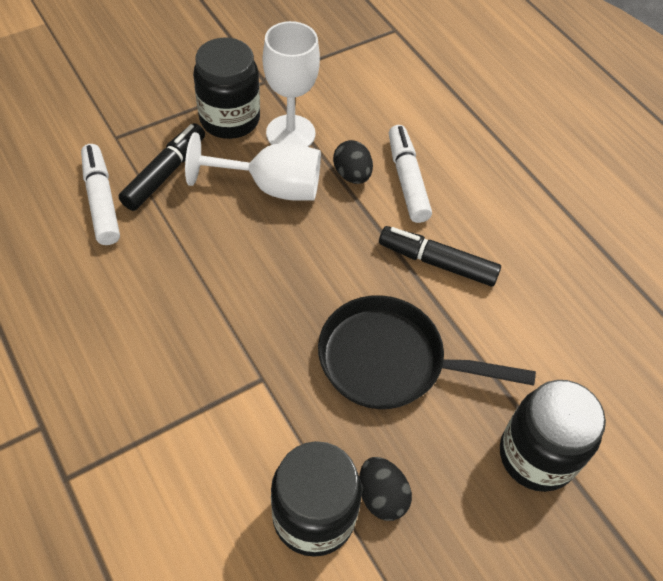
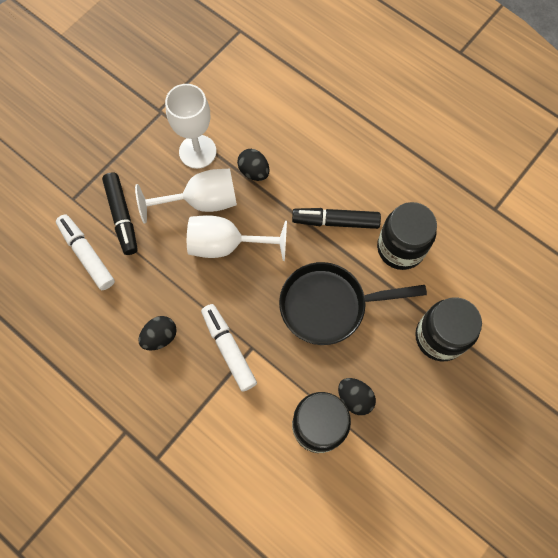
camera: 15 degrees left, 15 degrees up
black marker [119,123,205,211] -> black marker turned 150 degrees clockwise [102,173,138,255]
black jar [193,38,260,139] -> black jar moved to [377,202,437,270]
white marker [389,125,432,223] -> white marker moved to [201,304,257,392]
none -> black egg [138,316,177,351]
none -> white goblet [187,215,287,261]

